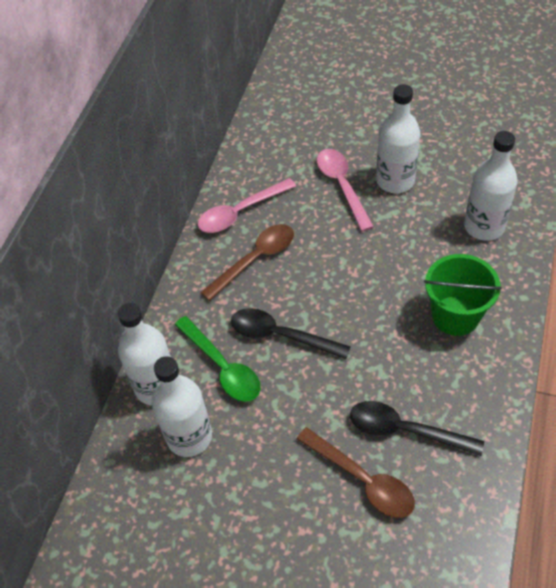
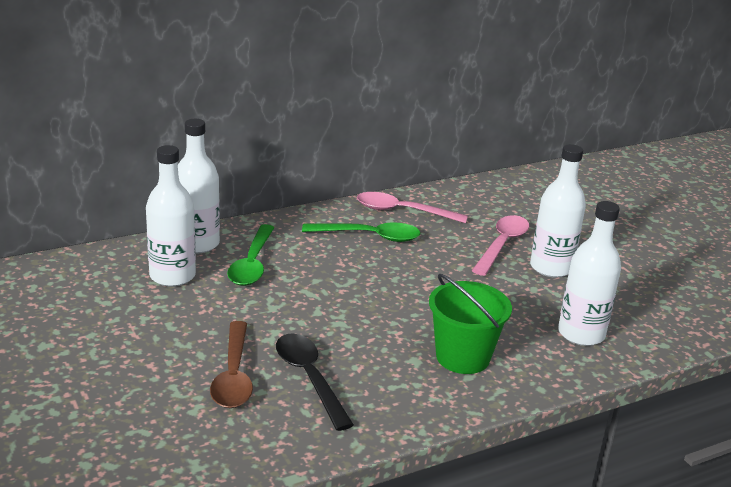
camera: 40 degrees right, 25 degrees down
brown spoon [200,224,294,301] -> green spoon [302,222,421,242]
black spoon [231,308,351,359] -> none

